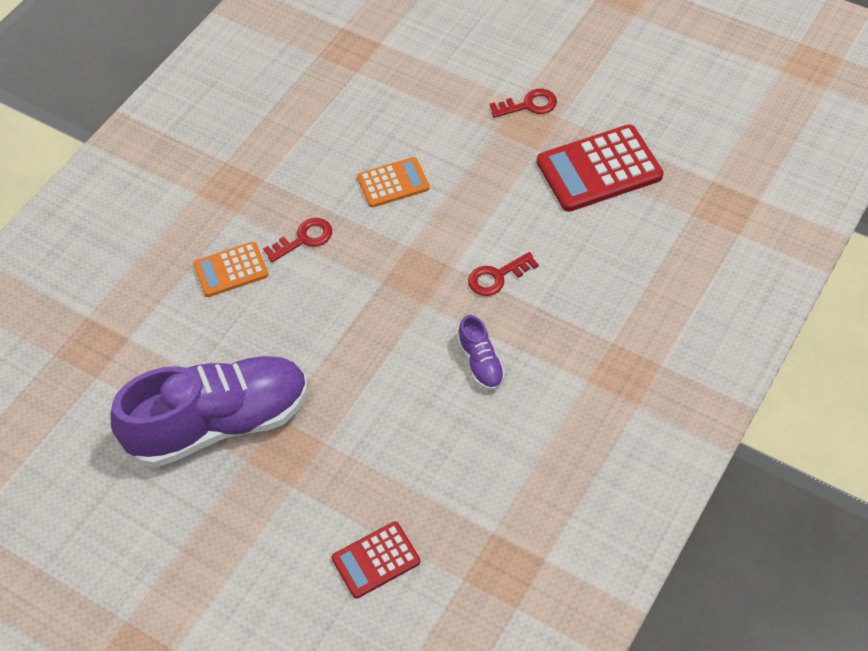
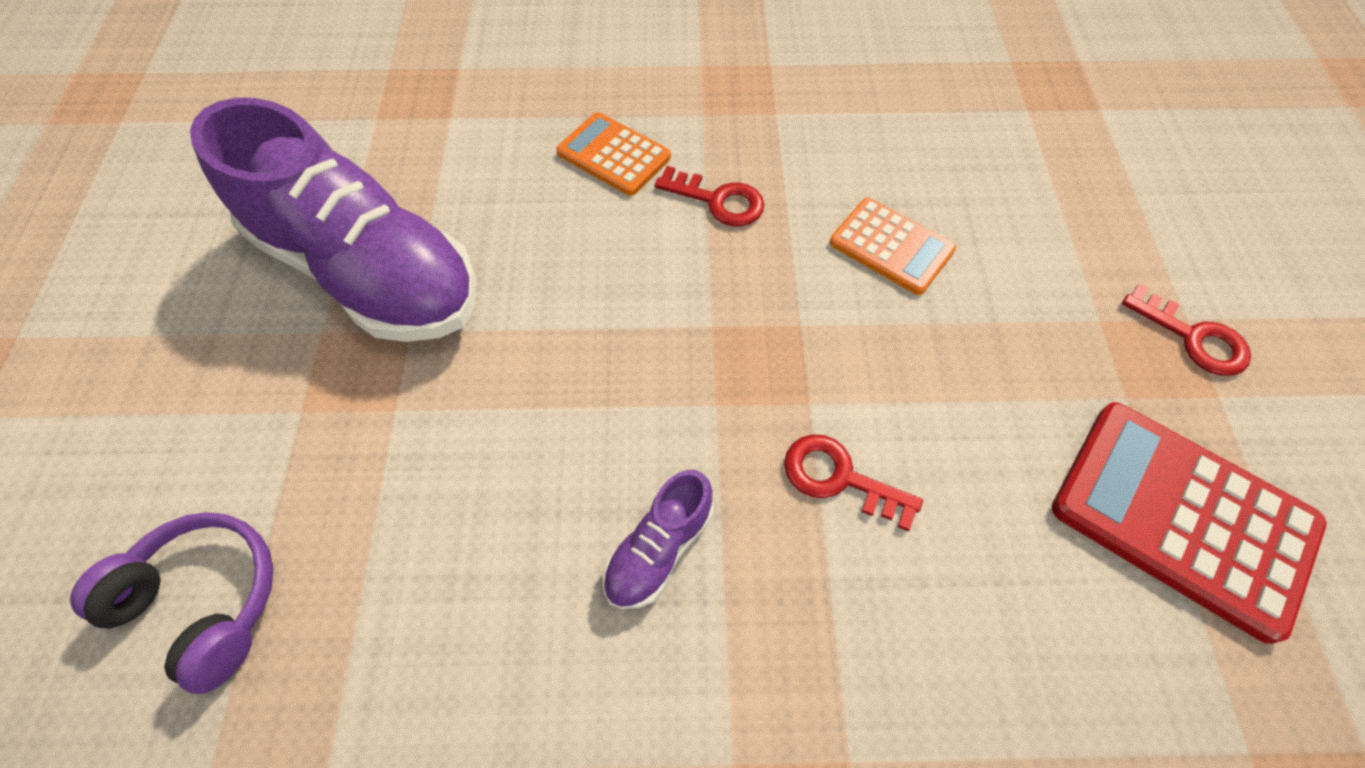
camera: 55 degrees right, 5 degrees up
red calculator [331,521,420,599] -> purple headphones [70,512,274,694]

